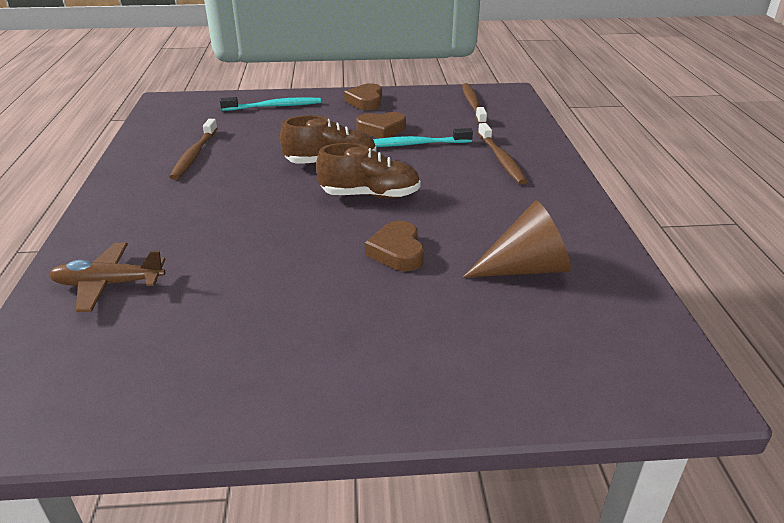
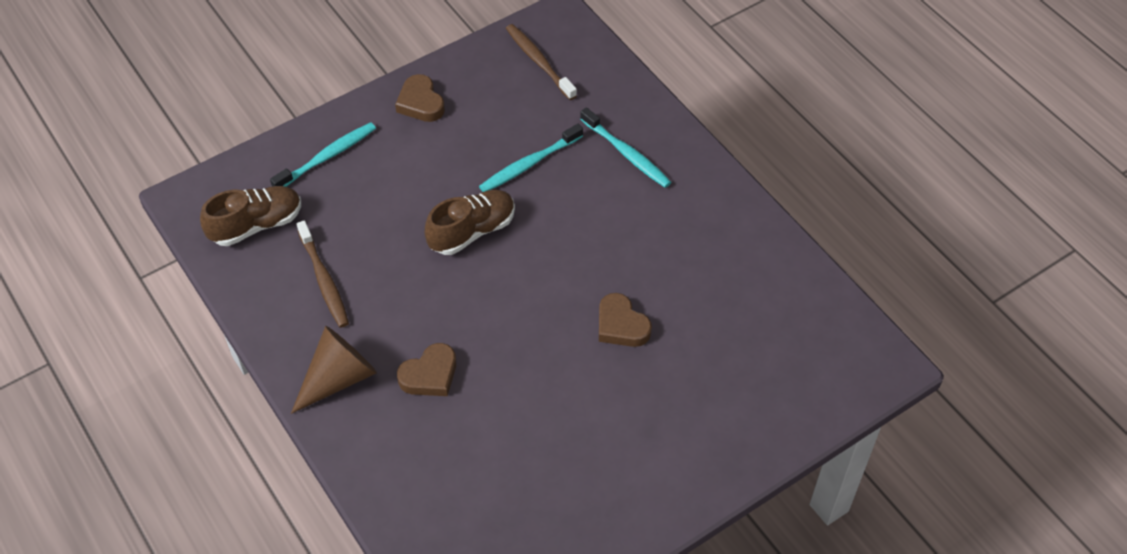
camera: 30 degrees left, 20 degrees up
brown plane [49,243,166,312] -> none
brown shoe [316,143,421,199] -> brown shoe moved to [200,186,301,246]
brown heart [356,112,406,138] -> brown heart moved to [397,343,456,396]
brown cone [463,201,571,278] -> brown cone moved to [291,326,377,414]
brown toothbrush [478,123,528,185] -> turquoise toothbrush [580,107,671,188]

